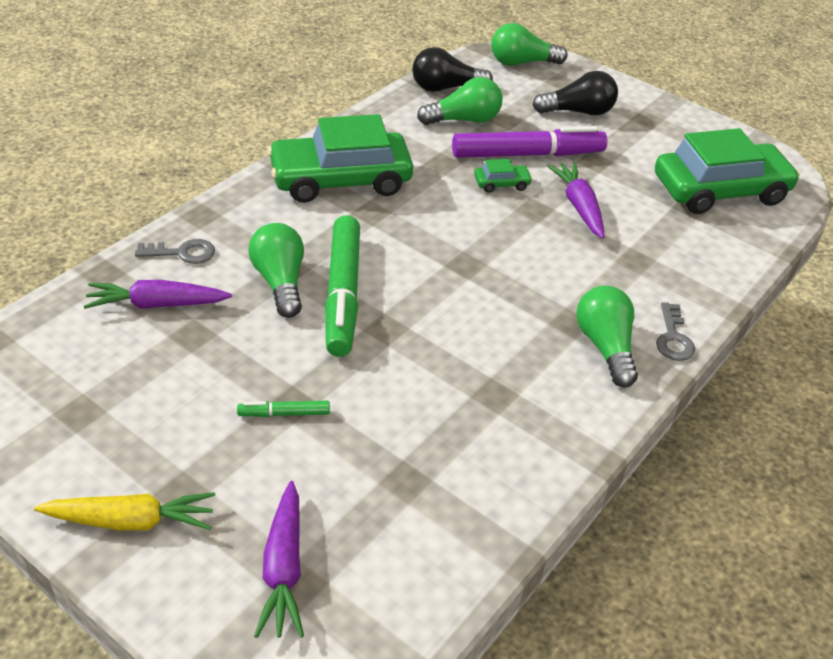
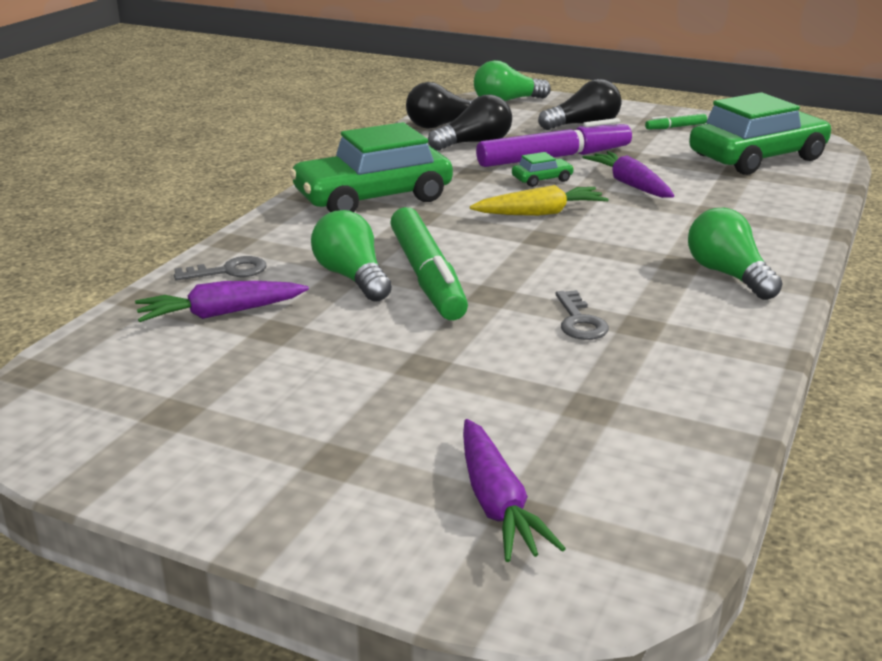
camera: 10 degrees left, 15 degrees down
yellow carrot [34,492,215,531] -> yellow carrot moved to [470,185,609,216]
green marker [237,401,330,417] -> green marker moved to [645,114,707,129]
green light bulb [417,77,503,125] -> black light bulb [428,95,512,151]
grey key [656,302,695,361] -> grey key moved to [556,290,609,340]

